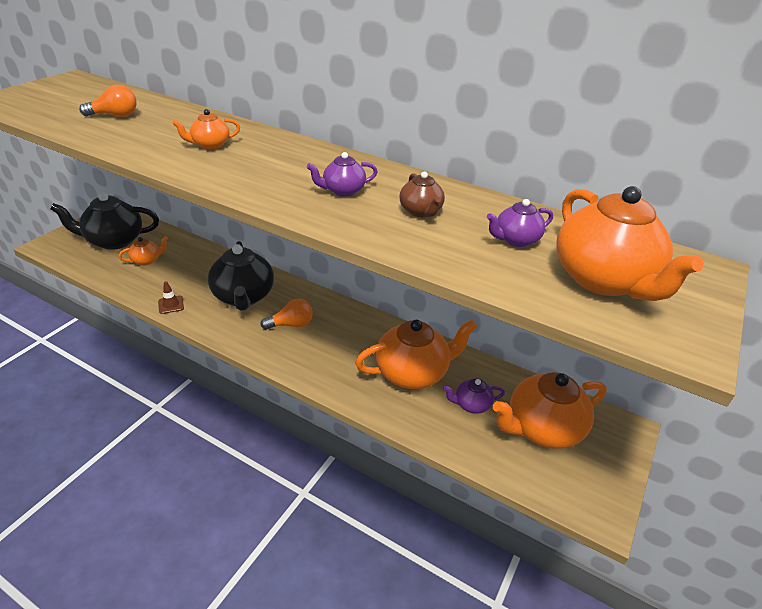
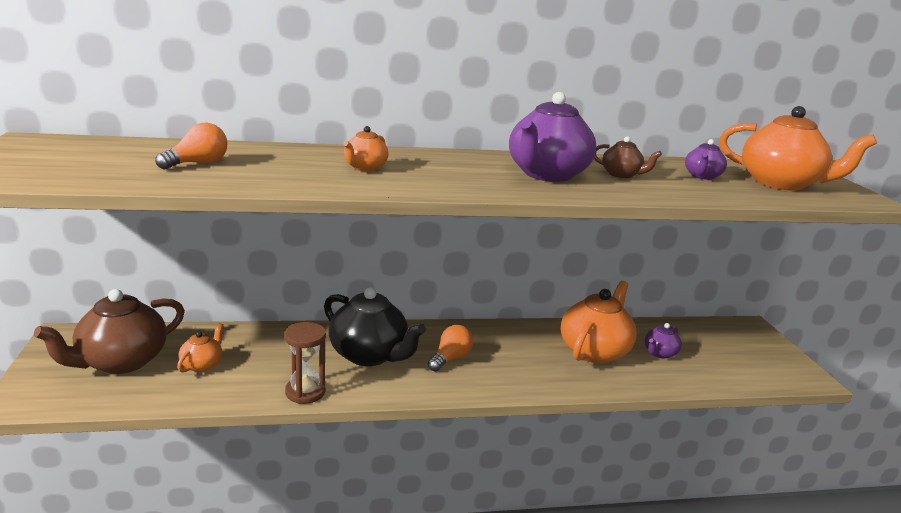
camera: 40 degrees left, 15 degrees down
black teapot [50,192,159,250] -> brown teapot [34,289,185,374]
brown traffic cone [158,281,184,314] -> brown hourglass [284,322,326,404]
purple teapot [307,152,378,197] -> purple teapot [509,92,596,182], size x2.03
orange teapot [493,372,607,449] -> none

